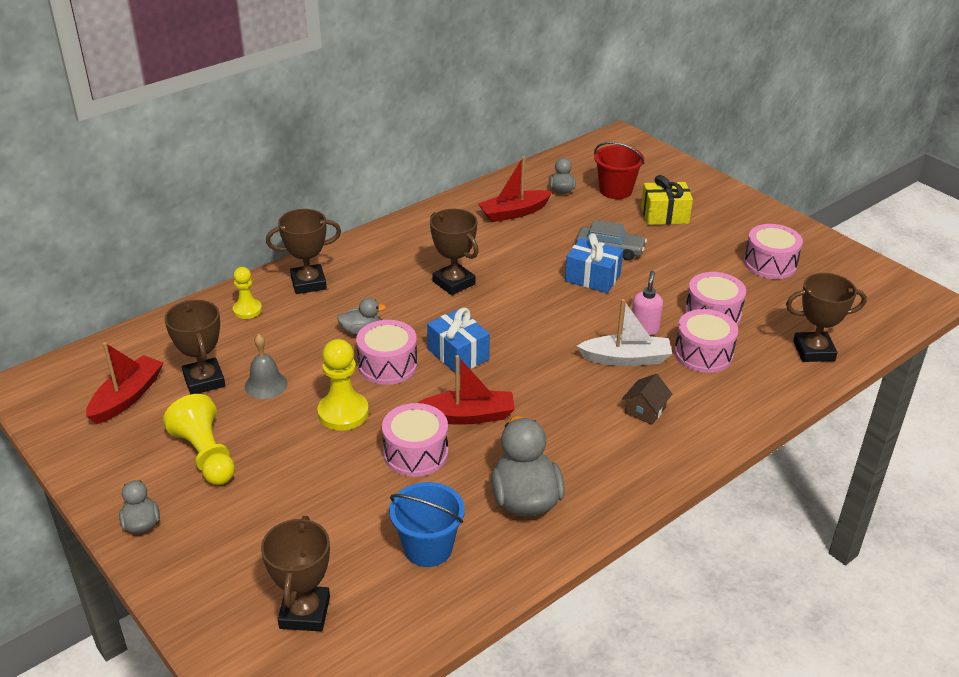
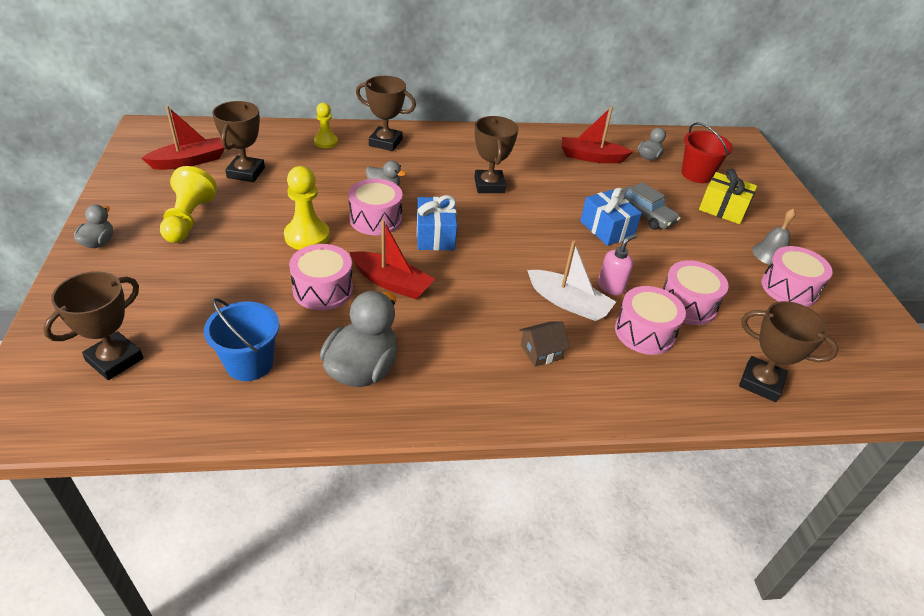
camera: 30 degrees right, 5 degrees up
grey bell [245,334,287,399] -> grey bell moved to [752,209,796,265]

